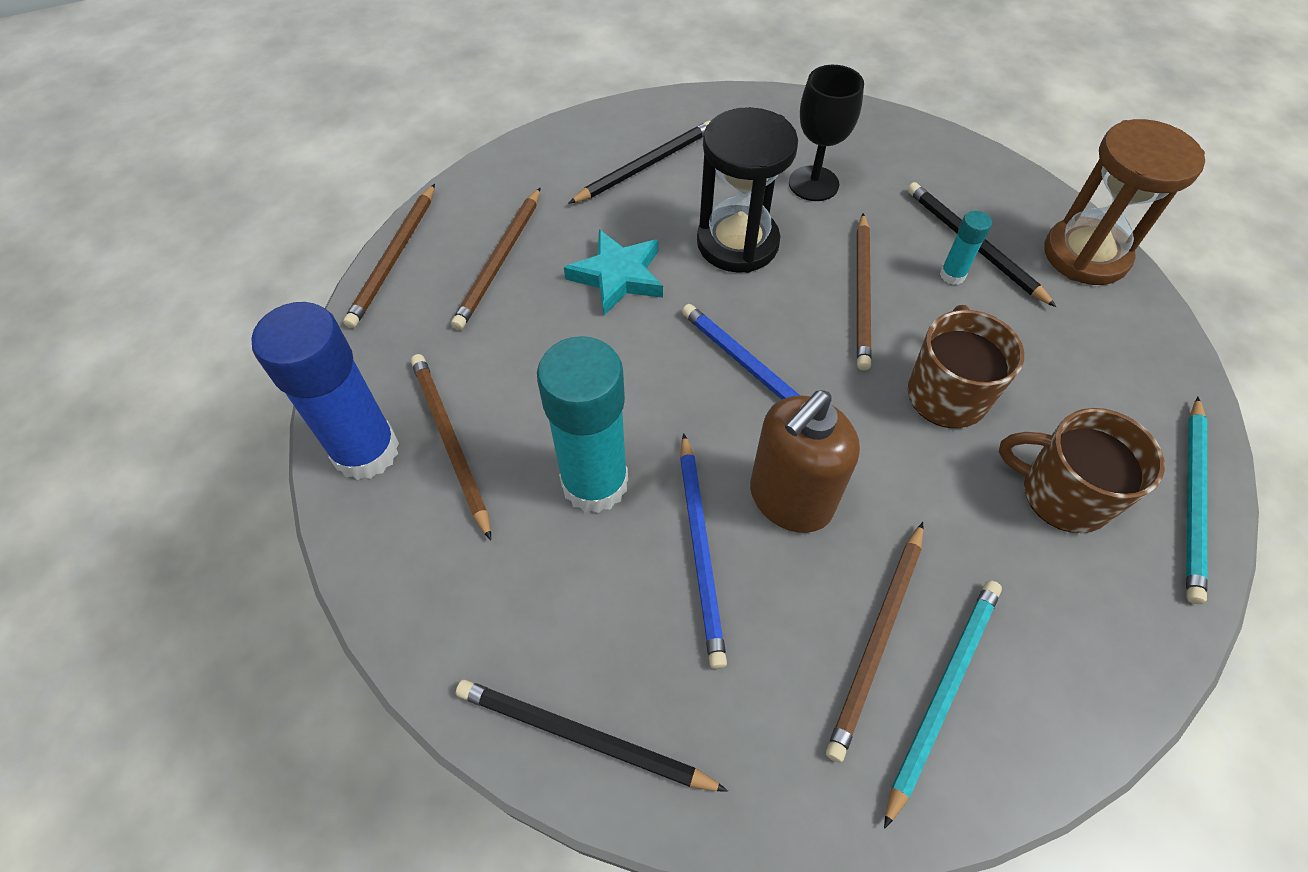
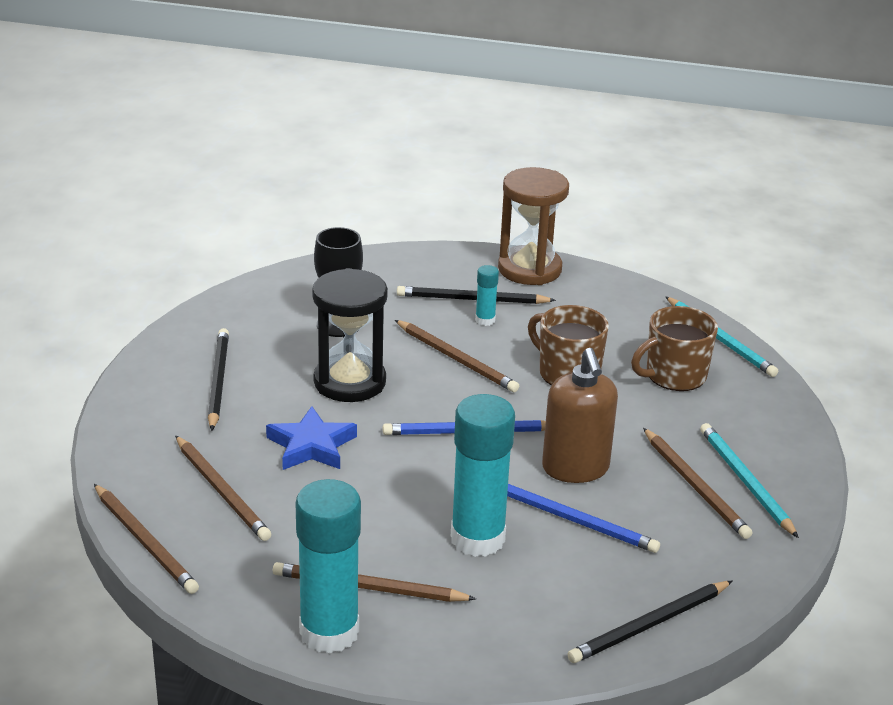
camera: 55 degrees left, 25 degrees down
blue glue stick [252,302,399,480] -> turquoise glue stick [296,479,361,653]
turquoise star [564,229,663,315] -> blue star [266,406,357,470]

